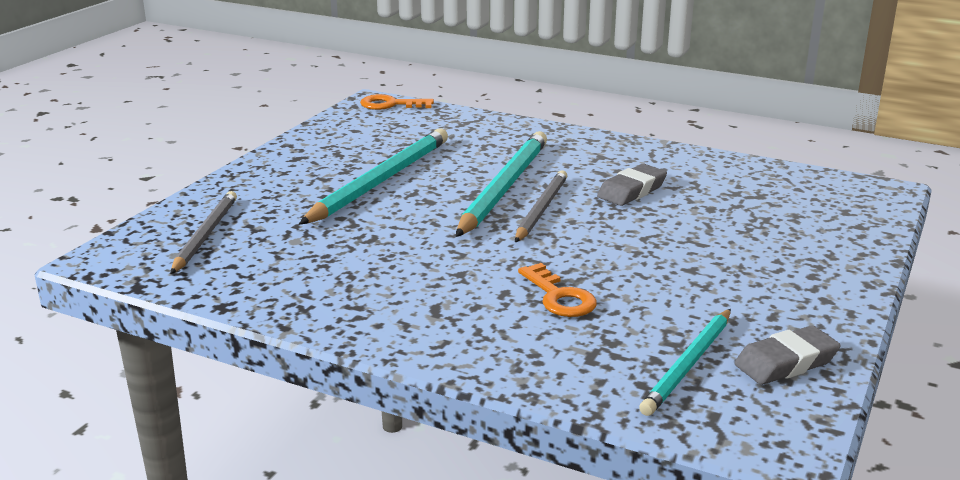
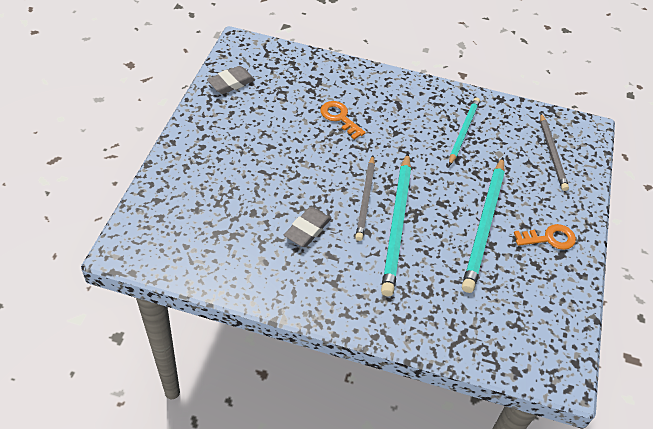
camera: 165 degrees right, 25 degrees up
orange key [360,94,434,110] -> orange key moved to [514,224,576,250]
turquoise pencil [639,309,731,416] -> turquoise pencil moved to [449,97,480,166]

